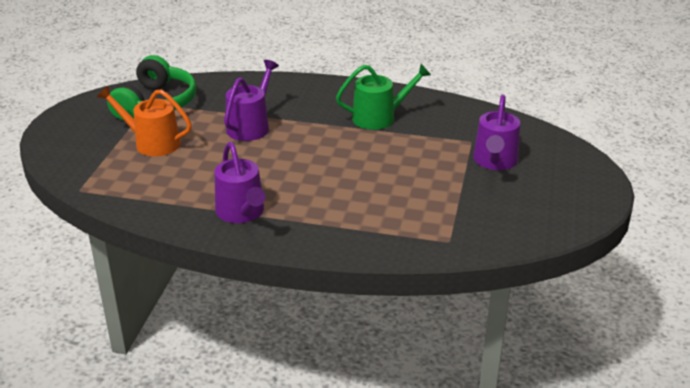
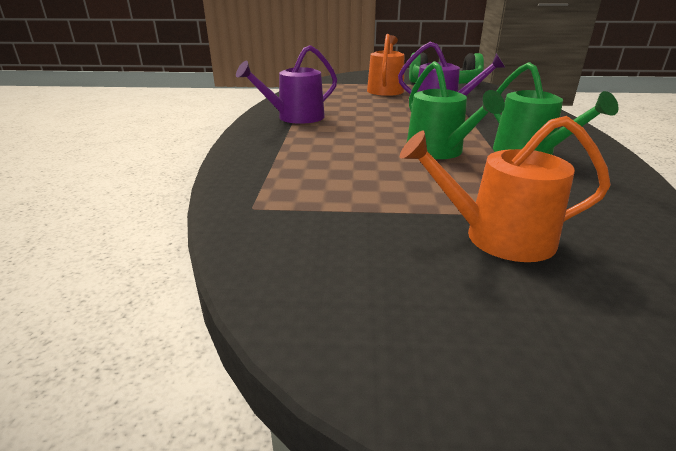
camera: 80 degrees right, 5 degrees down
purple watering can [473,94,520,170] -> orange watering can [400,116,611,262]
none -> green watering can [407,61,505,159]

